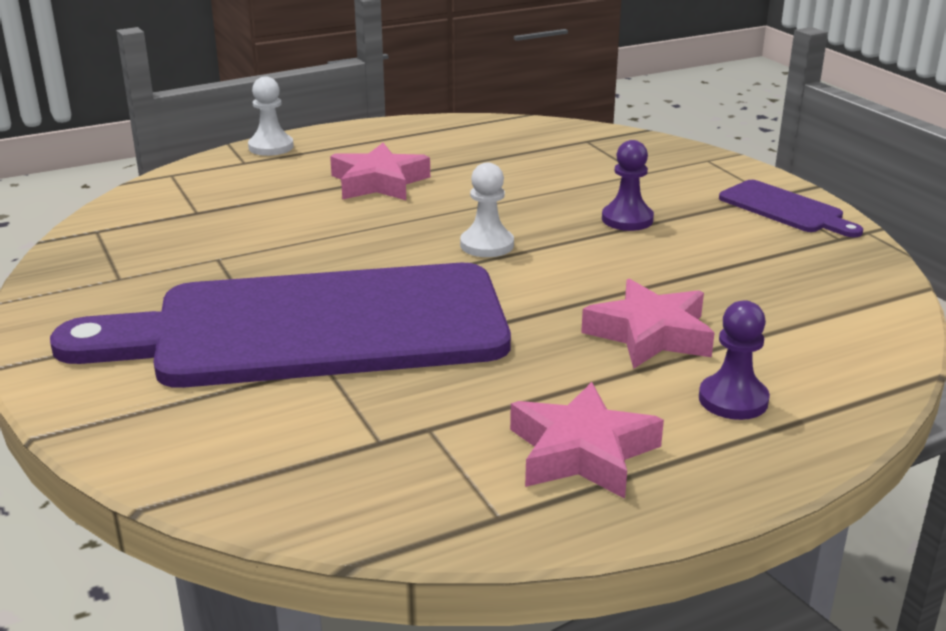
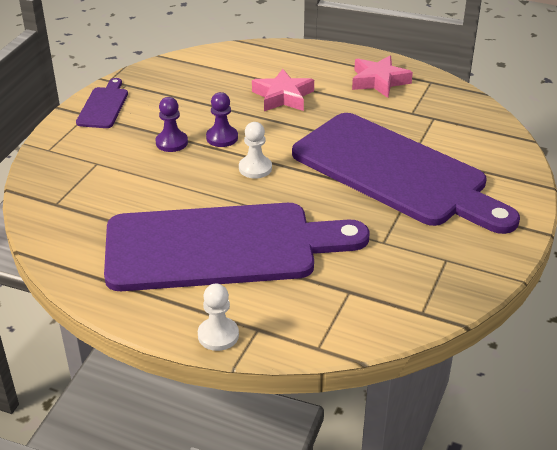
camera: 130 degrees left, 10 degrees up
pink star [330,143,430,200] -> purple cutting board [104,203,369,291]
purple pawn [699,300,770,420] -> purple pawn moved to [206,92,238,147]

